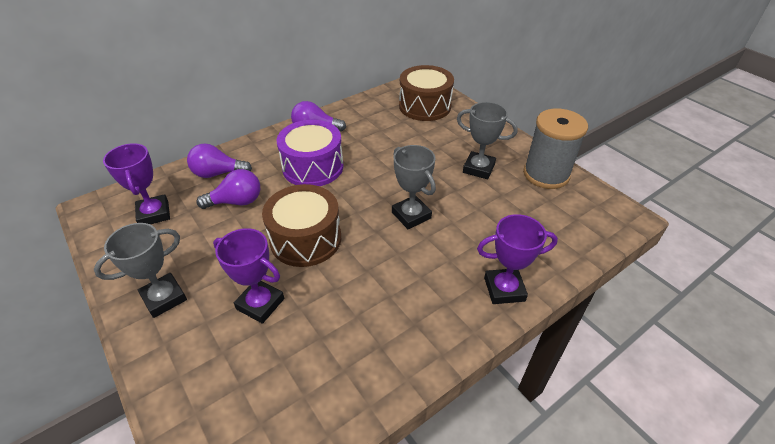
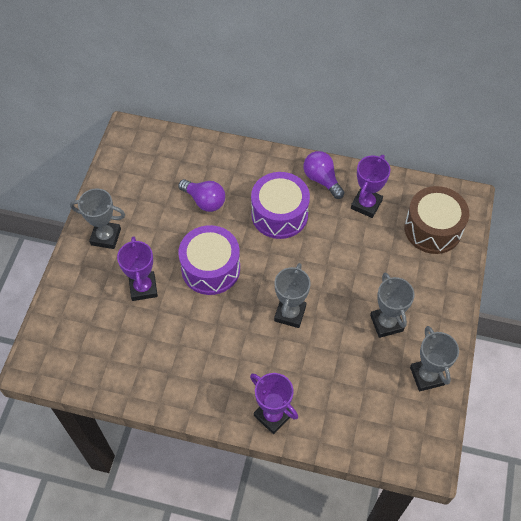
camera: 50 degrees right, 15 degrees up
purple trophy [103,143,170,224] -> purple trophy moved to [351,155,391,218]
purple light bulb [187,143,252,178] -> none
brown drum [262,184,341,267] -> purple drum [178,225,240,295]
grey spool [523,108,588,189] -> grey trophy [410,326,459,391]

